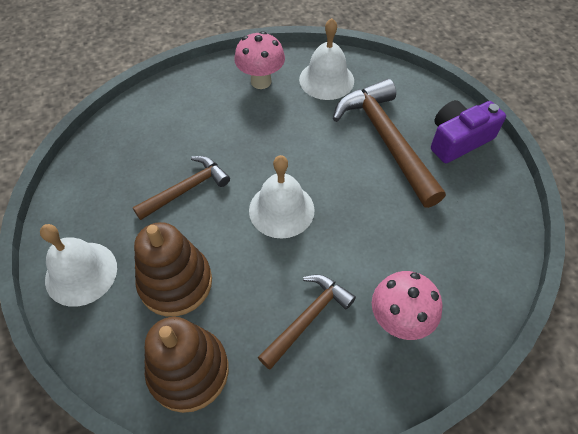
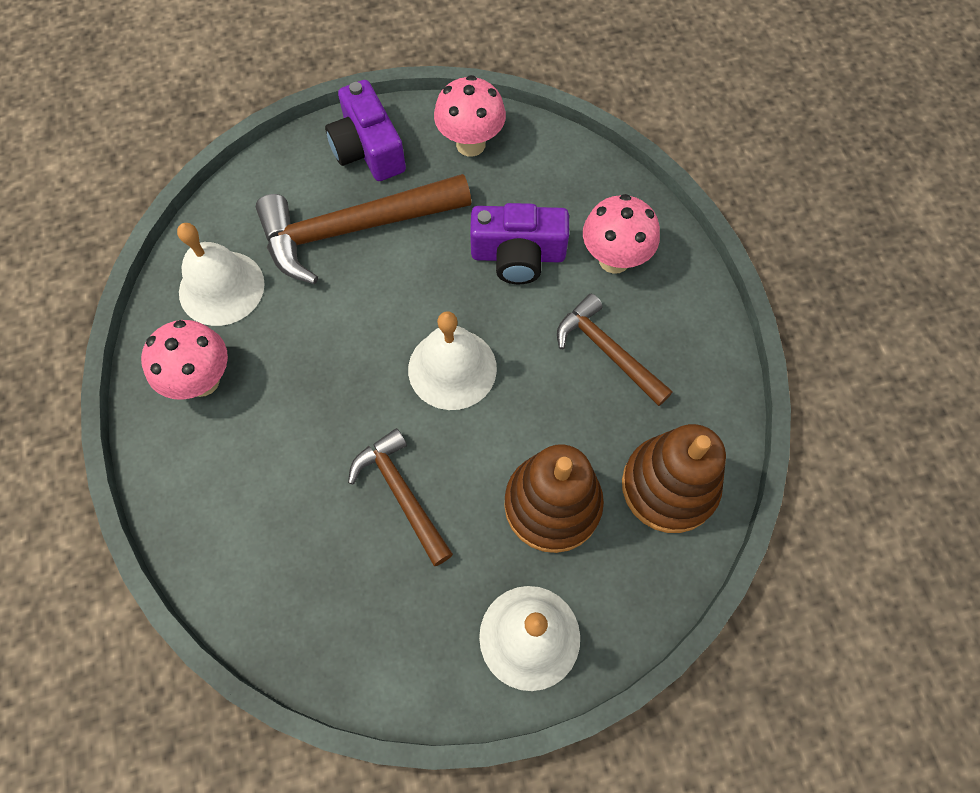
camera: 85 degrees left, 10 degrees up
none -> pink mushroom [434,75,506,157]
none -> purple camera [470,203,569,284]

